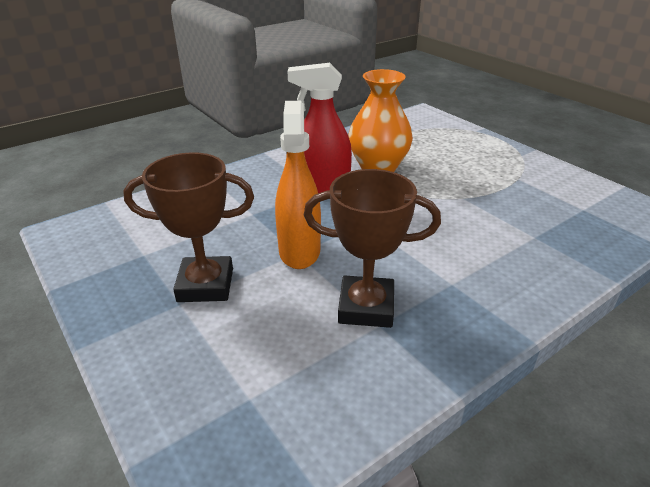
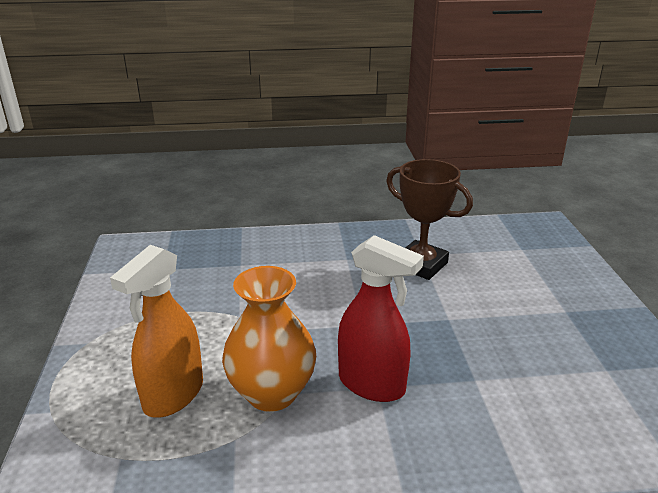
camera: 150 degrees left, 5 degrees down
brown trophy [123,152,254,302] -> none
orange spray bottle [275,101,321,269] -> orange spray bottle moved to [110,245,203,417]

